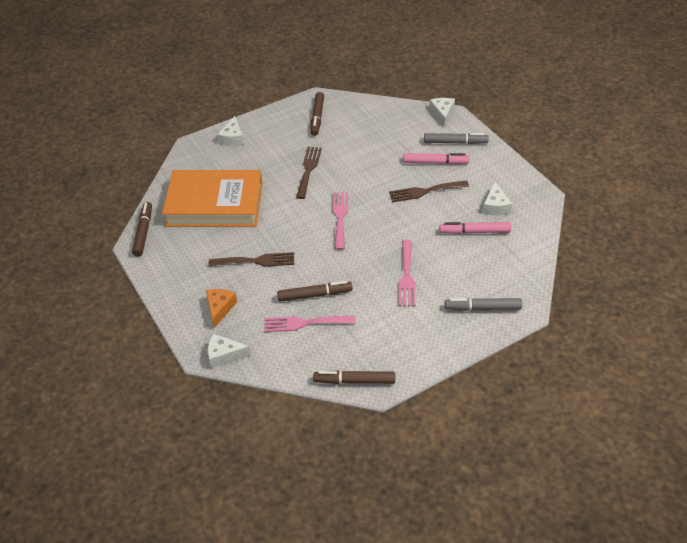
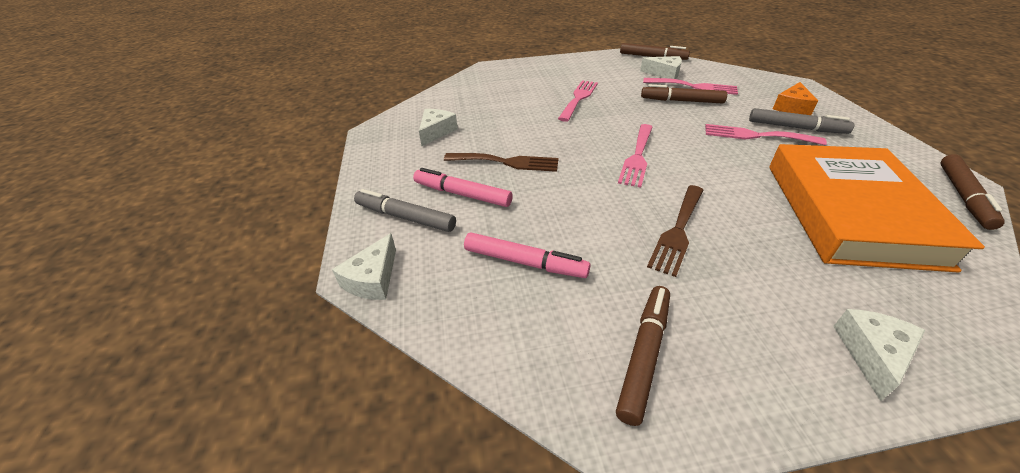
camera: 160 degrees left, 5 degrees down
orange book [162,170,263,227] -> orange book turned 75 degrees clockwise [769,144,985,273]
white cheese [208,334,251,368] -> white cheese moved to [640,56,682,79]
brown fork [209,252,294,267] -> pink fork [705,124,827,145]
pink marker [439,222,511,234] -> pink marker moved to [464,232,591,278]
grey marker [444,298,522,311] -> grey marker moved to [749,108,854,134]

